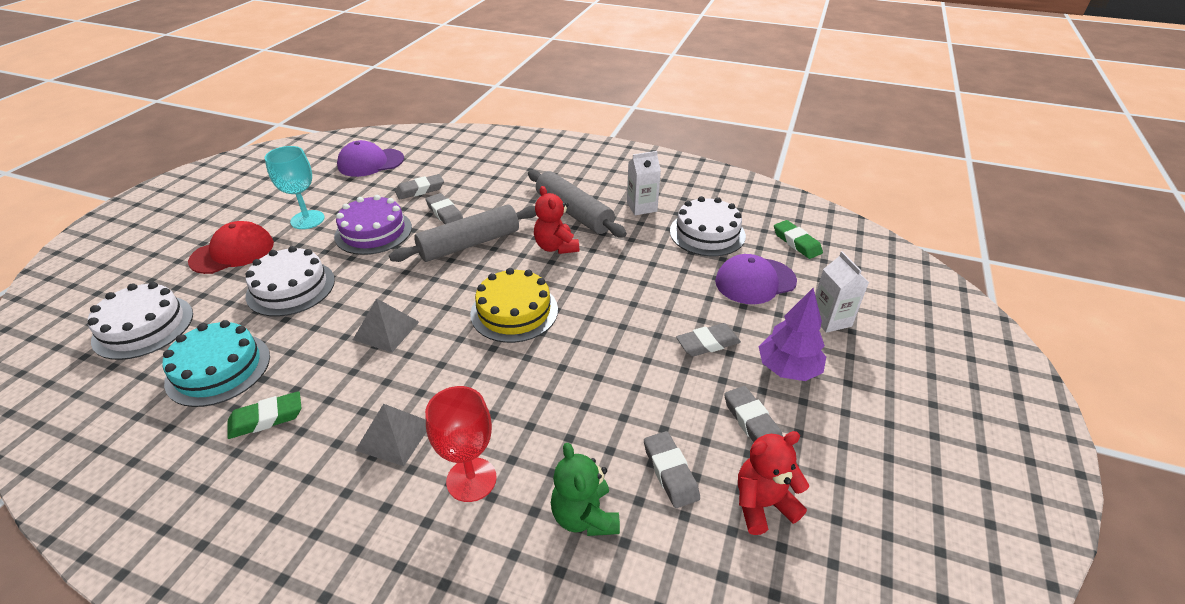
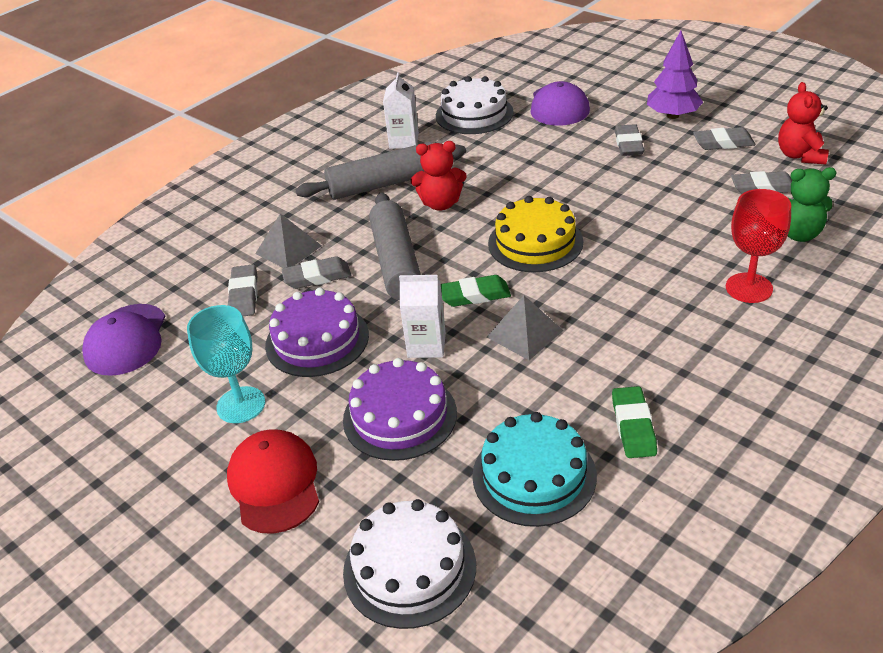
camera: 65 degrees left, 0 degrees up
white cake [245,246,335,317] -> purple cake [343,358,457,461]
grey pyramid [355,404,426,466] -> grey pyramid moved to [255,213,322,268]
green eraser [774,220,823,259] -> green eraser moved to [441,275,511,307]
white carton [815,251,869,333] -> white carton moved to [399,275,446,358]

